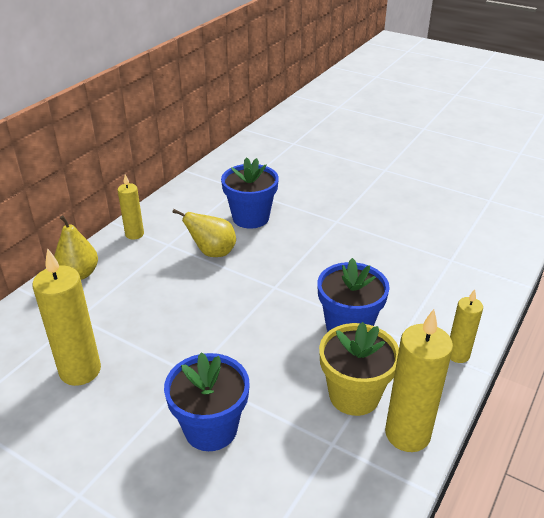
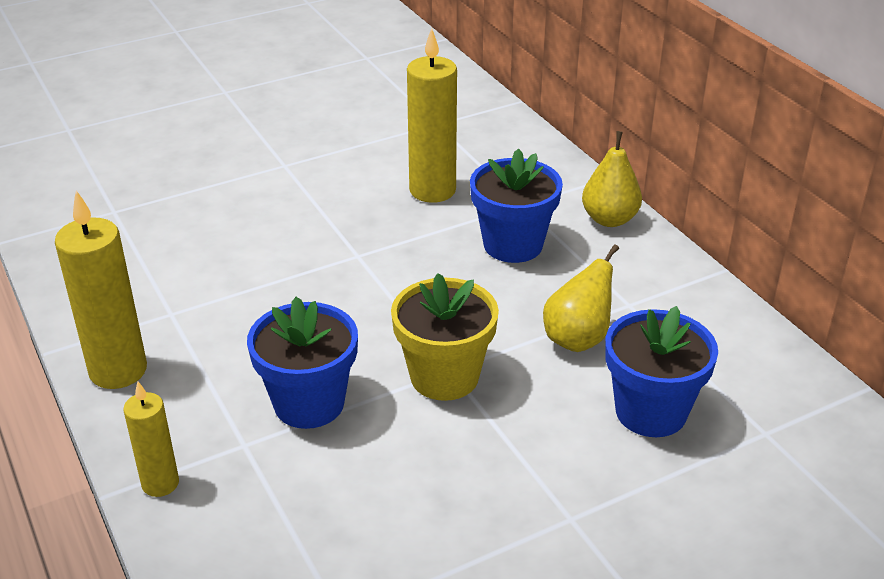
camera: 120 degrees right, 0 degrees up
yellow candle [118,175,144,240] -> none
blue flower pot [164,352,250,451] -> blue flower pot moved to [470,148,563,263]
yellow flower pot [319,322,399,416] -> yellow flower pot moved to [391,273,499,401]

